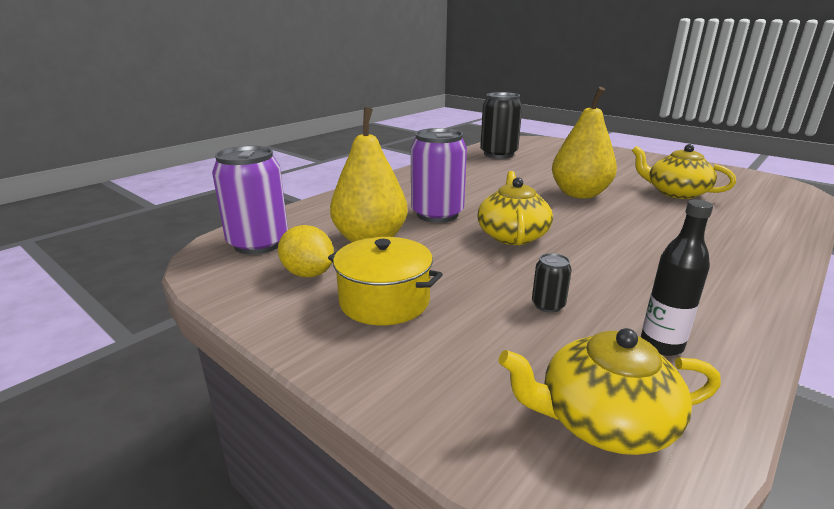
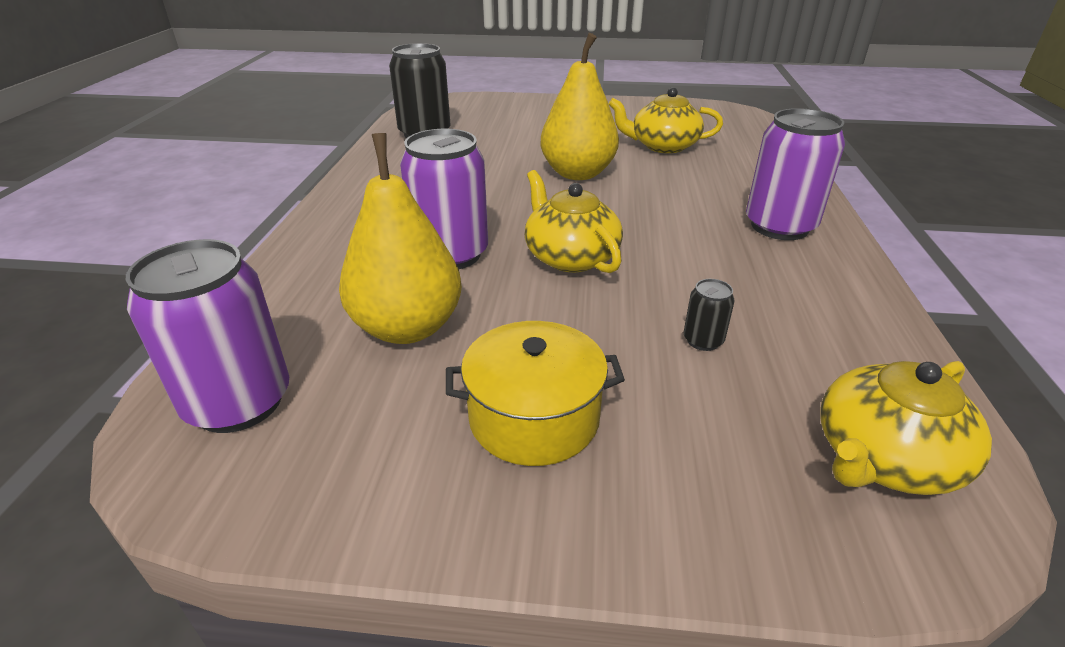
camera: 35 degrees left, 10 degrees up
yellow lemon [278,225,334,277] -> none
black bottle [641,200,713,356] -> none
none -> purple can [746,108,845,240]

